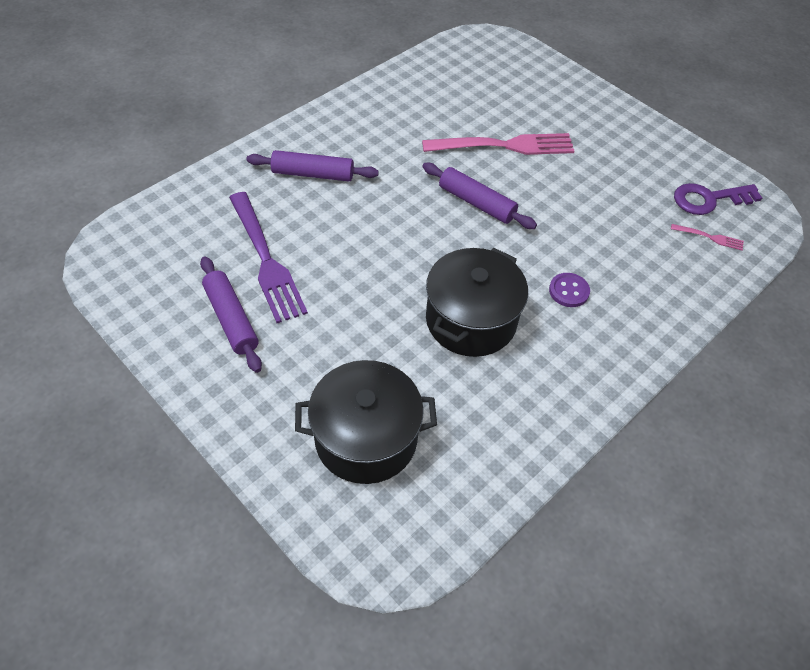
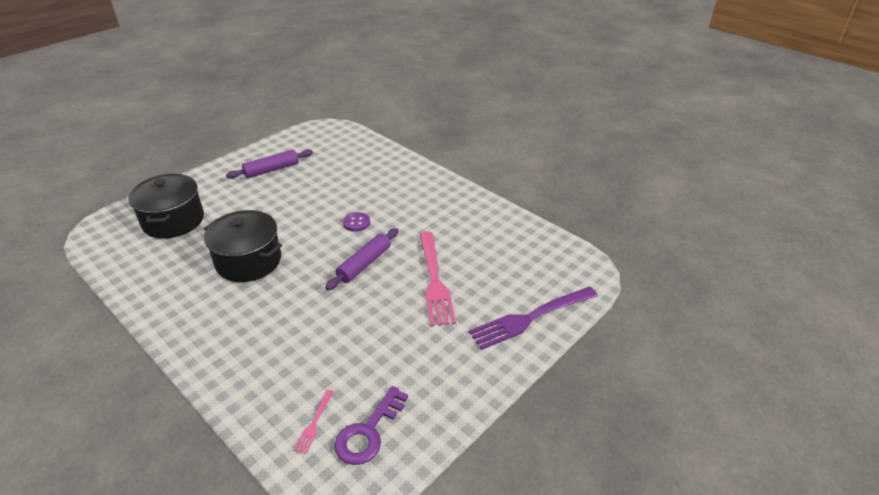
camera: 90 degrees right, 15 degrees down
purple fork [229,192,308,323] -> purple fork moved to [468,287,598,350]
purple rolling pin [246,150,379,181] -> none
purple button [549,273,590,307] -> purple button moved to [343,212,370,232]
purple key [674,183,762,215] -> purple key turned 135 degrees counterclockwise [334,386,408,465]

